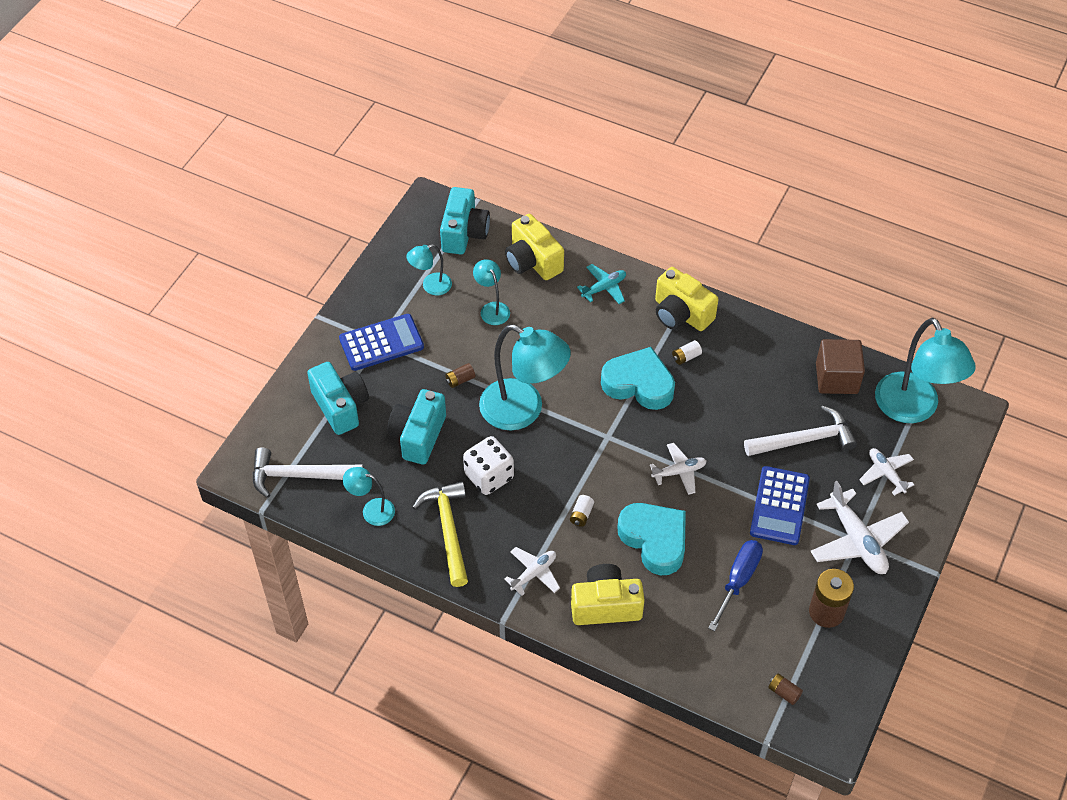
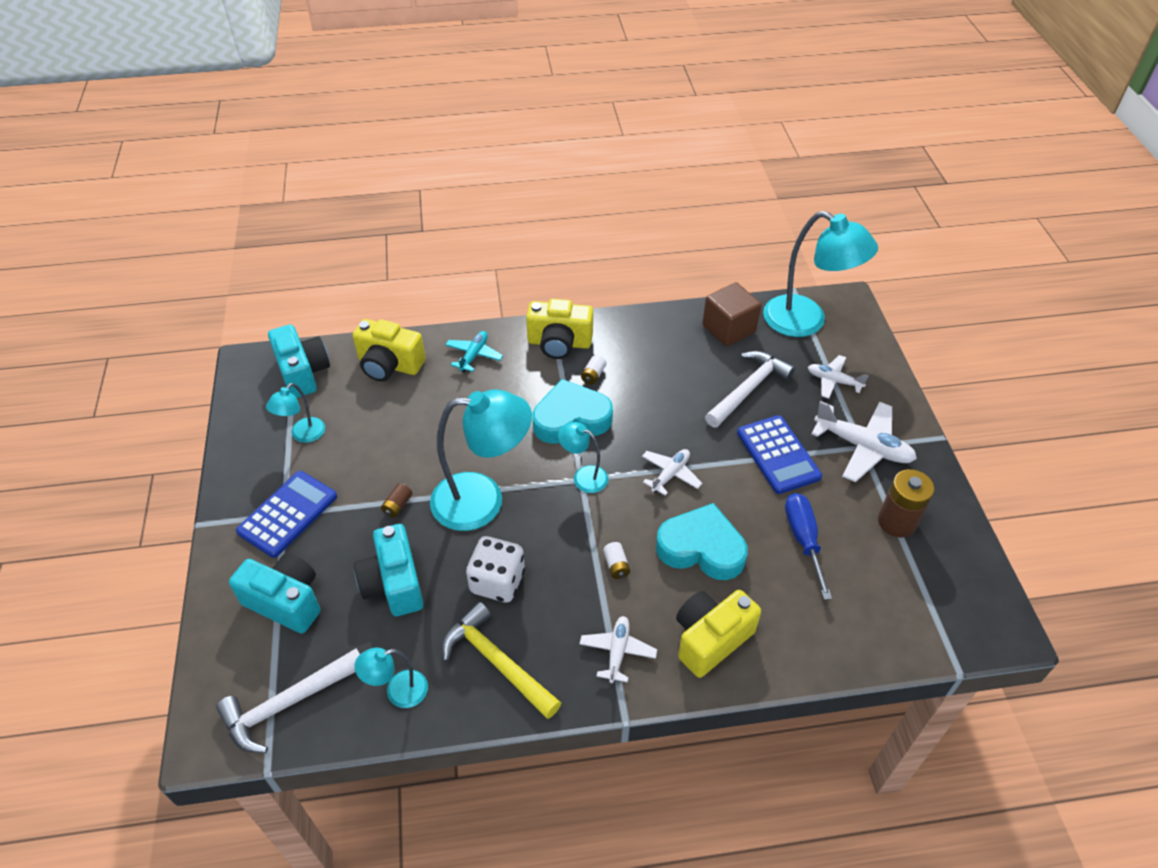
camera: 35 degrees left, 5 degrees down
turquoise lamp [473,259,510,325] -> turquoise lamp moved to [558,422,608,493]
brown battery [768,674,803,705] -> none

